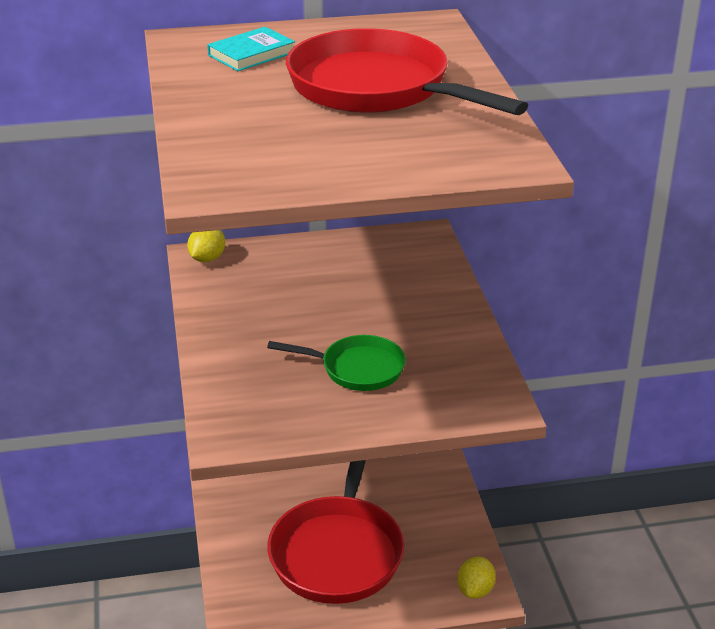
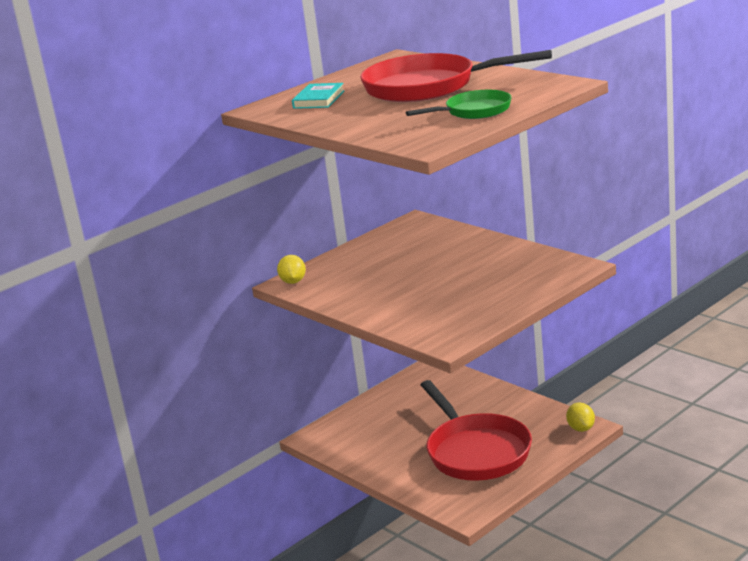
camera: 30 degrees left, 10 degrees down
green pan [267,335,406,391] -> green pan moved to [406,90,512,119]

